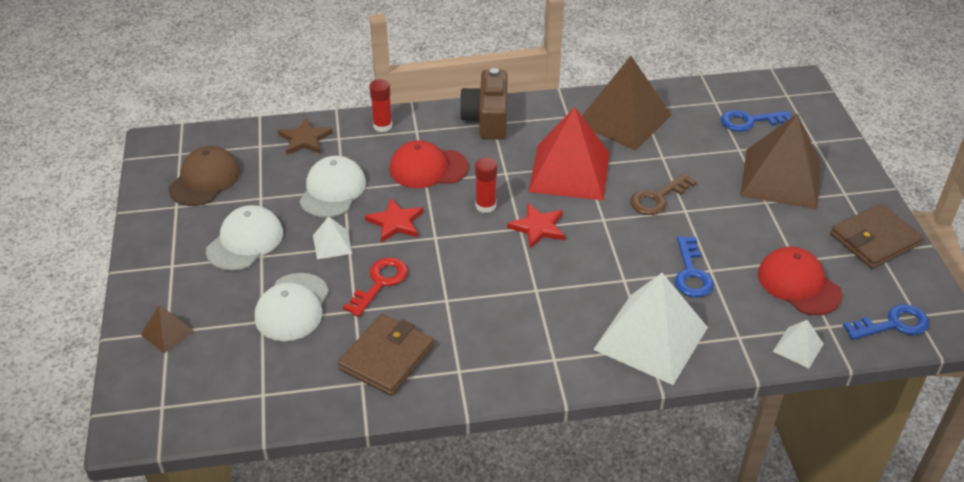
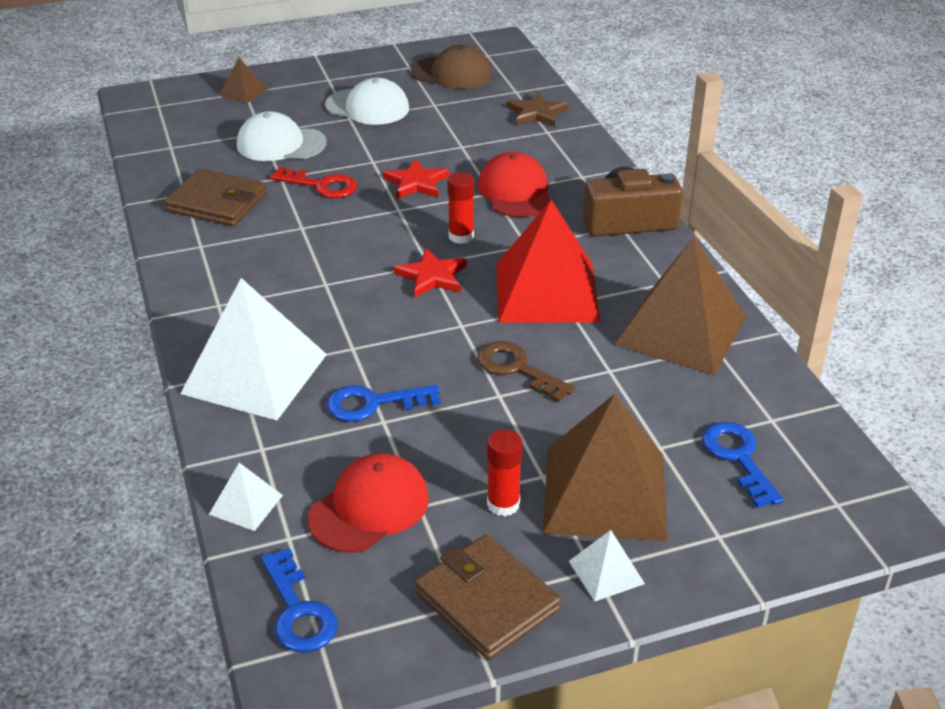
camera: 80 degrees right, 5 degrees down
white cap [299,156,366,218] -> none
white pyramid [313,216,352,259] -> white pyramid moved to [569,530,645,602]
red glue stick [369,79,392,132] -> red glue stick moved to [487,429,523,516]

